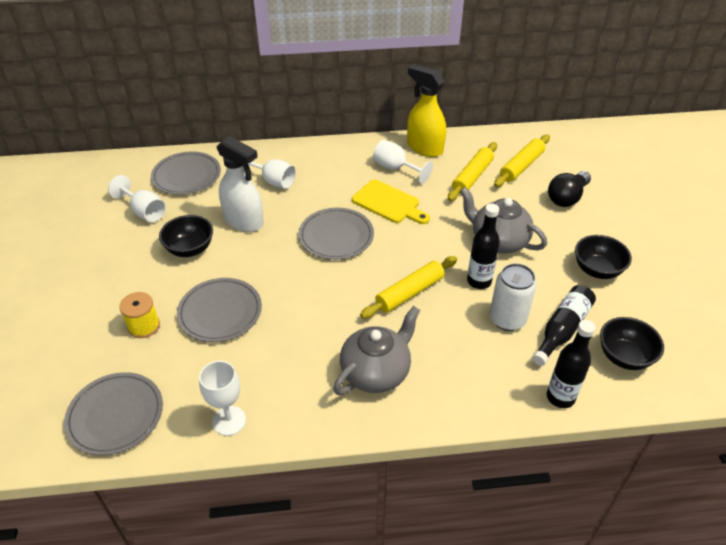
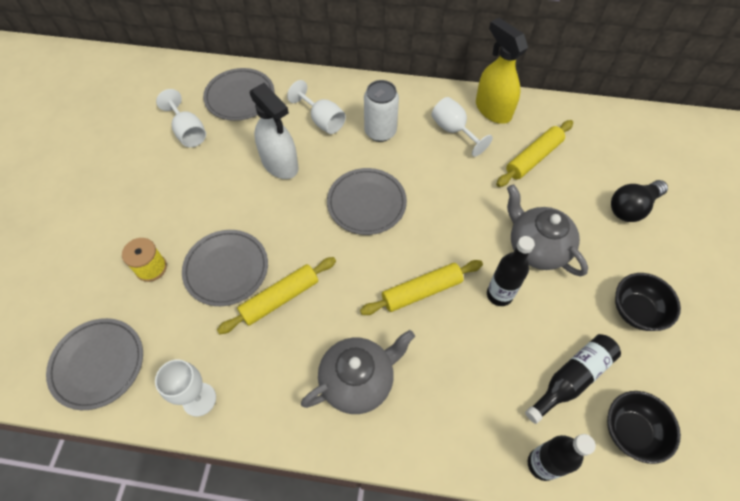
camera: 15 degrees right, 15 degrees up
black bowl [159,215,213,257] -> none
yellow cutting board [352,180,430,224] -> none
white can [490,263,537,331] -> white can moved to [364,80,399,142]
yellow rolling pin [494,135,550,187] -> yellow rolling pin moved to [217,257,336,334]

